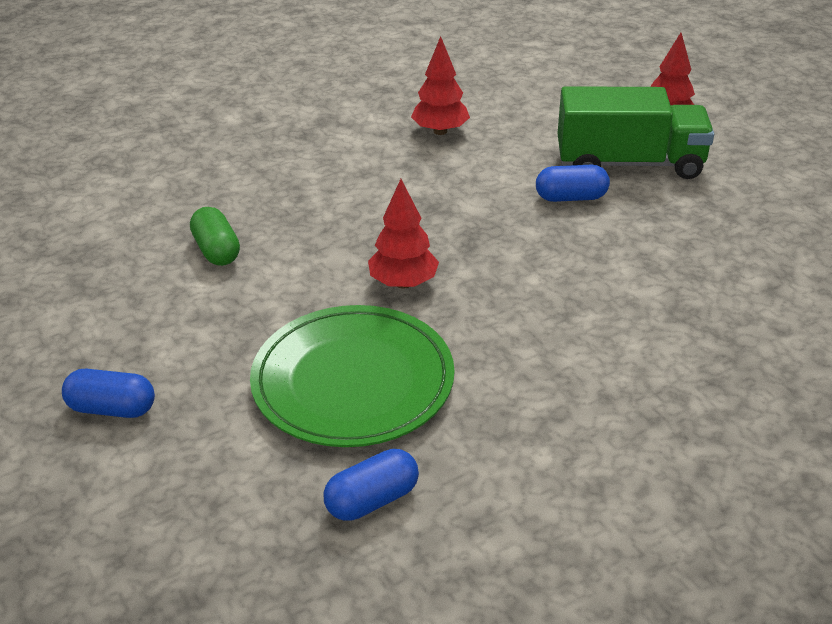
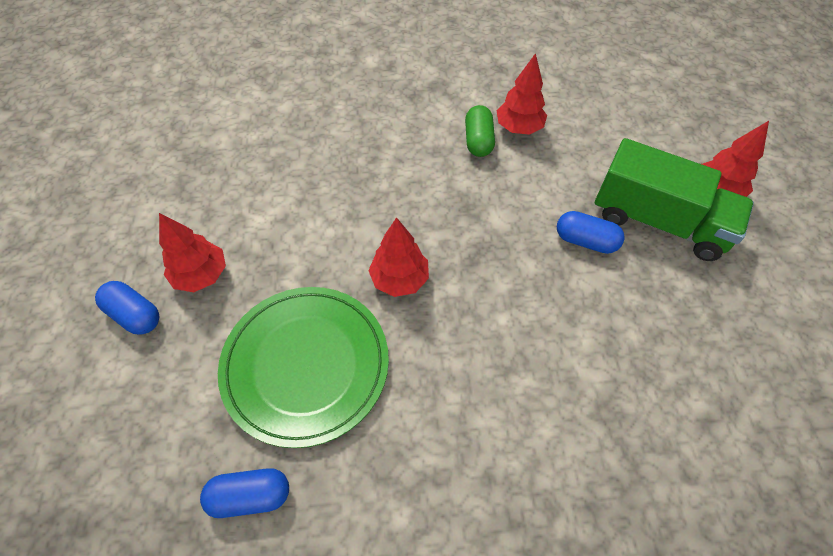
camera: 25 degrees right, 20 degrees up
green capsule [190,207,240,266] -> green capsule moved to [465,105,495,157]
none -> red tree [159,213,226,292]

